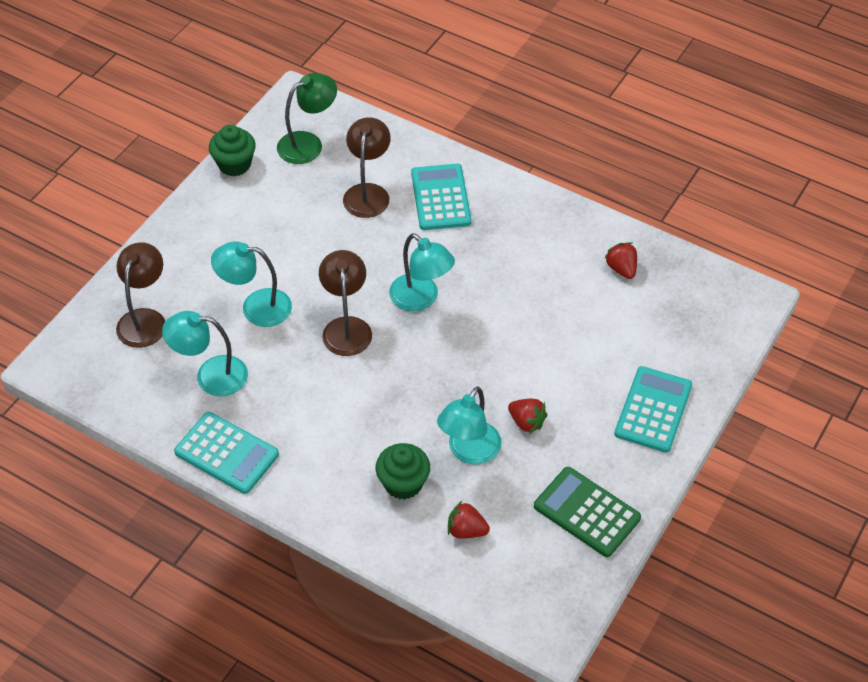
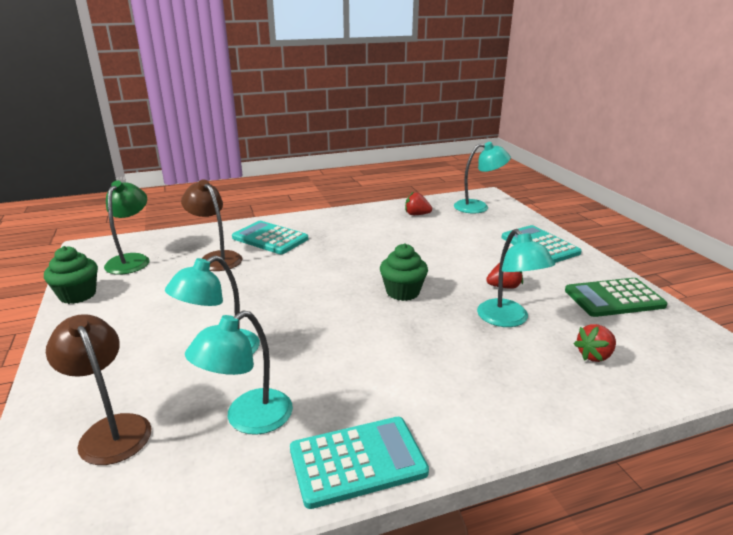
camera: 50 degrees left, 25 degrees down
brown lamp [319,250,372,356] -> none
green cupcake [376,443,430,500] -> green cupcake moved to [380,244,428,301]
turquoise lamp [389,233,455,311] -> turquoise lamp moved to [454,142,511,214]

